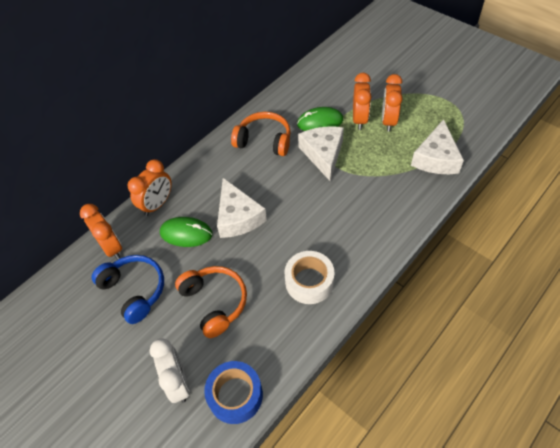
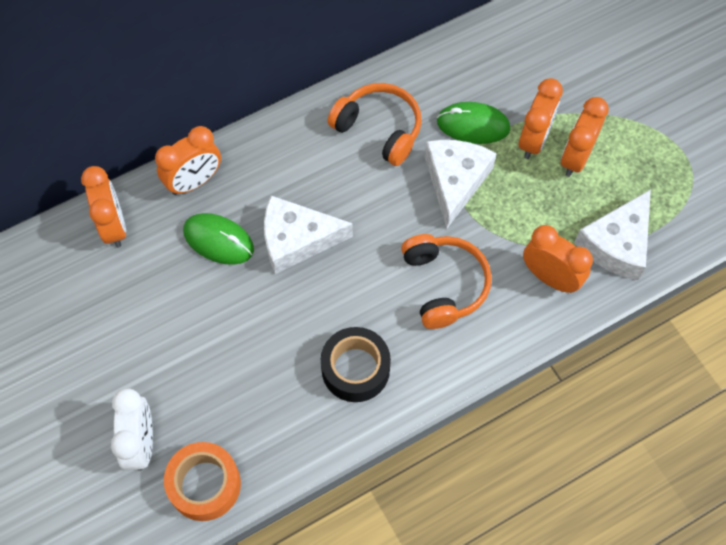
camera: 15 degrees right, 10 degrees up
blue headphones [92,255,164,324] -> none
orange headphones [175,266,247,338] -> orange headphones moved to [401,234,492,329]
blue tape [204,361,263,424] -> orange tape [164,442,241,521]
white cheese [217,178,267,238] -> white cheese turned 90 degrees clockwise [264,195,353,274]
white tape [285,251,335,304] -> black tape [321,327,391,402]
none -> orange clock [523,225,593,293]

